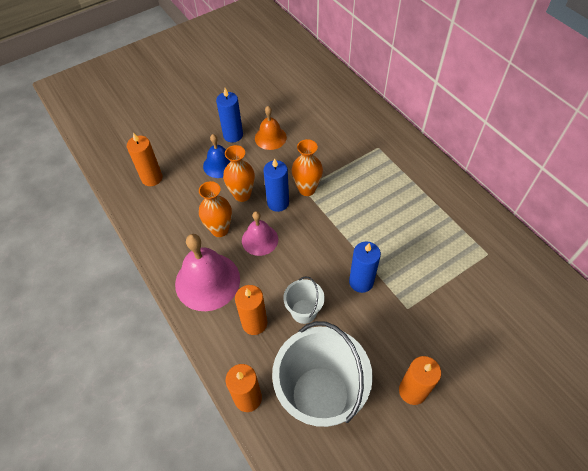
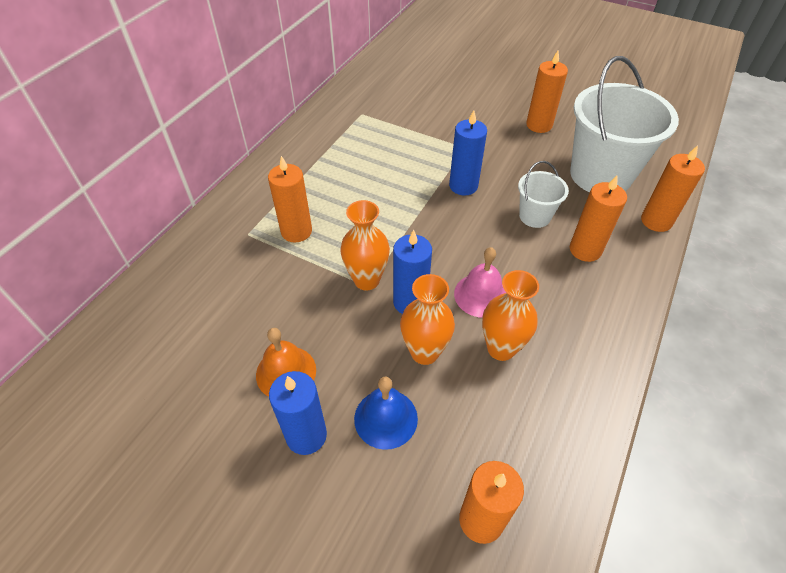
camera: 120 degrees left, 5 degrees down
pink bell [175,234,240,311] -> none
none -> orange candle [268,156,312,243]

